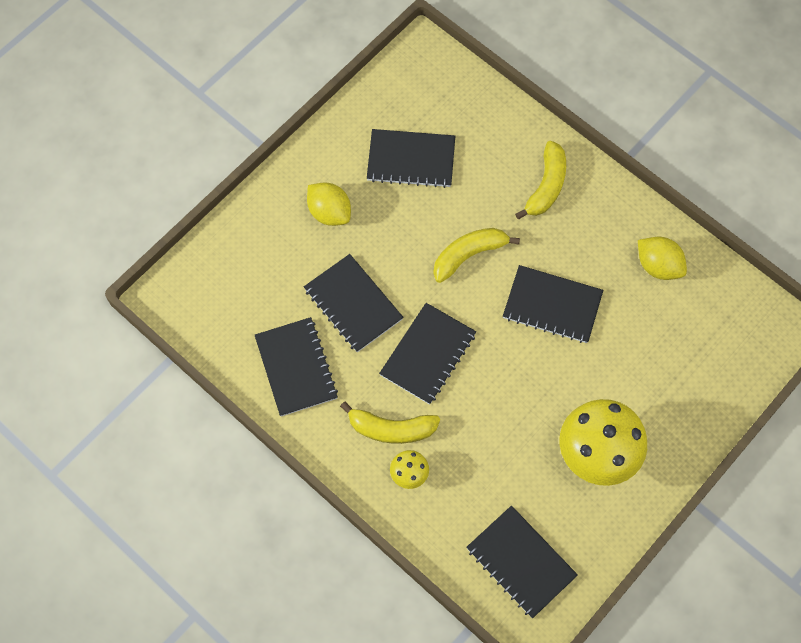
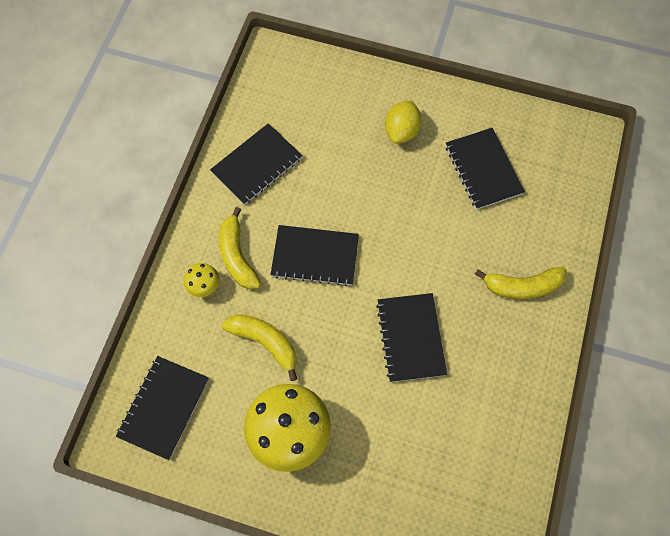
camera: 65 degrees right, 0 degrees up
black notebook [304,254,404,352] -> none
yellow banana [433,228,520,283] -> yellow banana moved to [222,314,297,381]
yellow lemon [638,237,687,280] -> none

